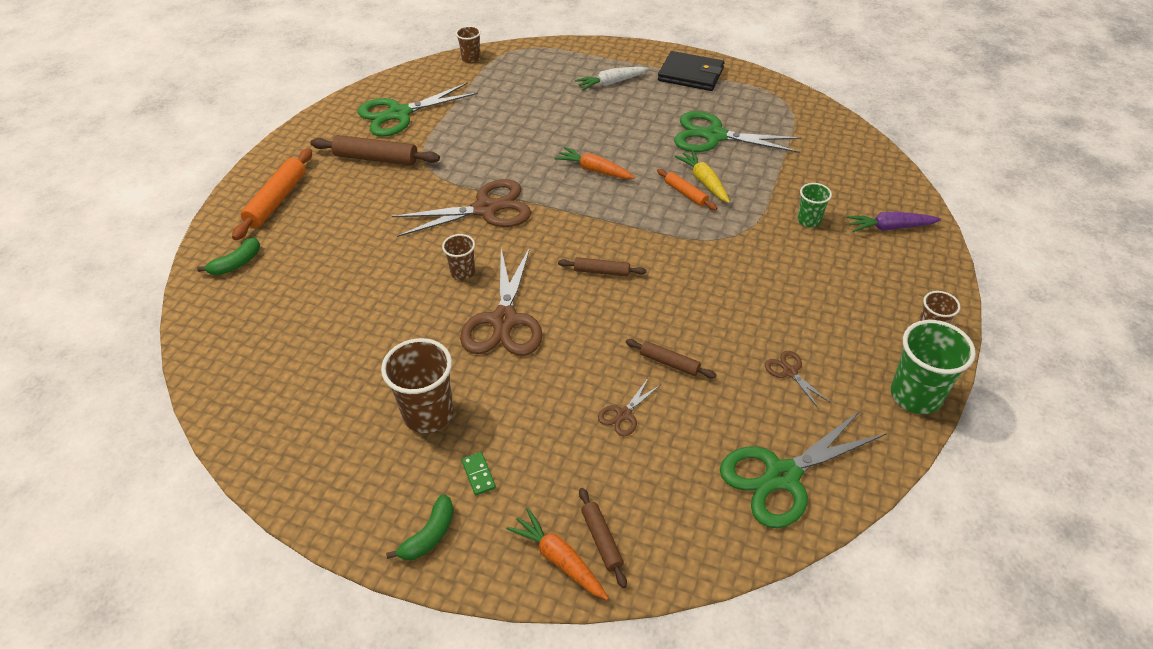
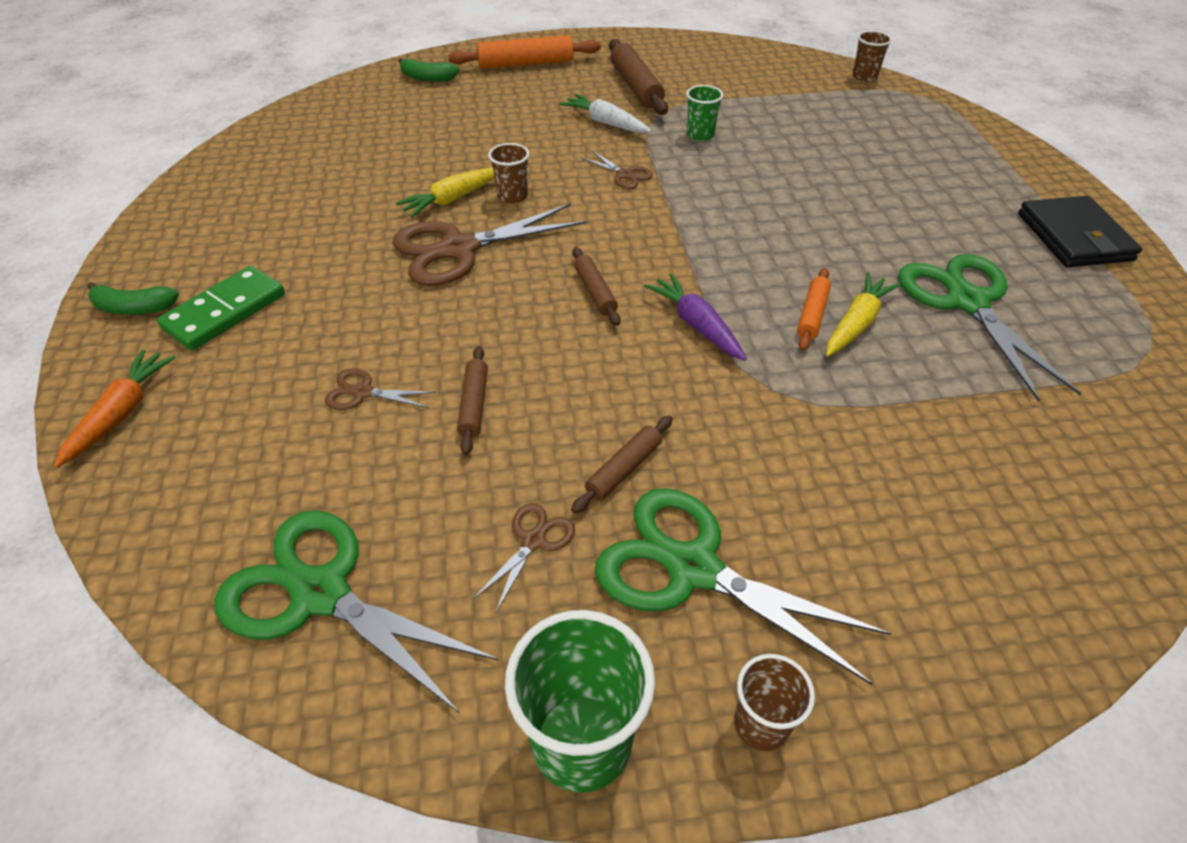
camera: 60 degrees right, 0 degrees up
green scissors [358,82,478,137] -> green scissors moved to [595,488,891,685]
brown cup [381,338,454,433] -> none
brown scissors [392,179,531,237] -> brown scissors [581,151,653,189], size x0.46
green domino [461,452,496,495] -> green domino [157,266,285,350], size x2.10
orange carrot [555,147,635,179] -> none
white carrot [575,67,649,91] -> white carrot moved to [560,94,651,133]
brown rolling pin [579,488,627,588] -> brown rolling pin moved to [571,416,673,513]
green cup [797,183,832,227] -> green cup moved to [686,85,723,141]
purple carrot [847,212,941,232] -> purple carrot moved to [644,273,747,361]
none -> yellow carrot [396,167,495,218]

